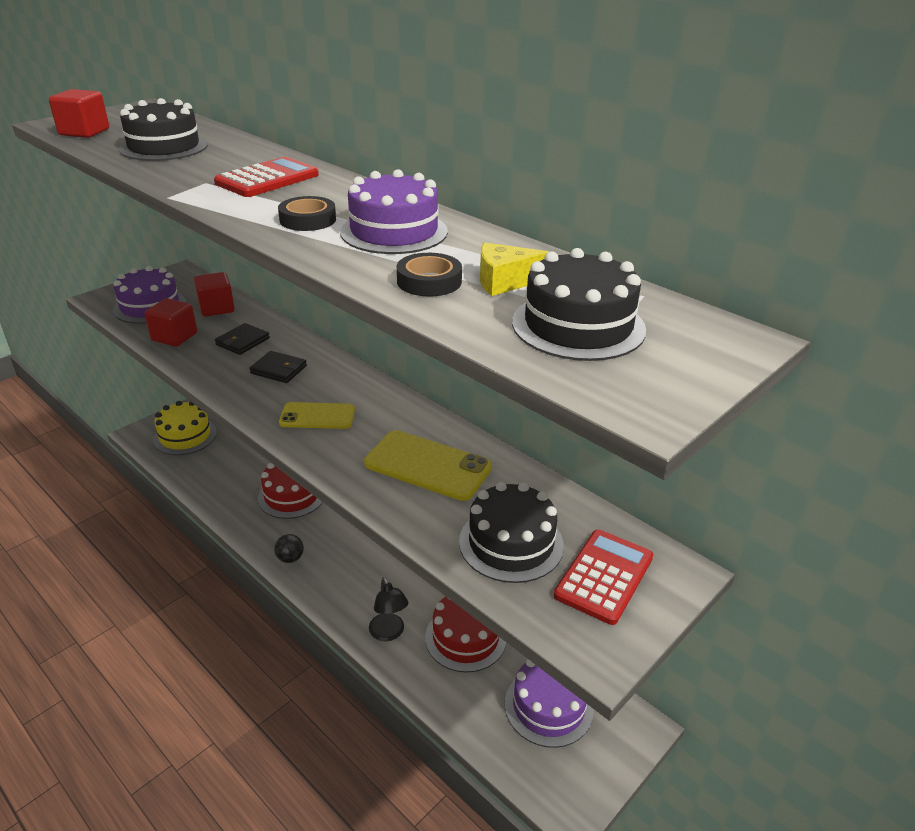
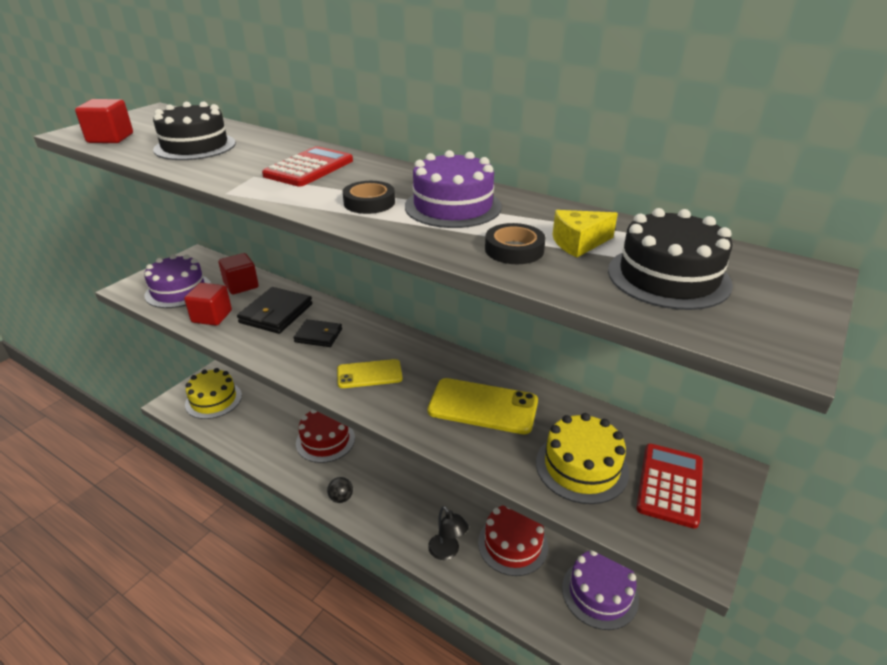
camera: 10 degrees left, 0 degrees up
black wallet [215,323,270,355] -> black wallet [237,287,312,334], size x1.58
black cake [459,482,564,583] -> yellow cake [536,413,629,504]

